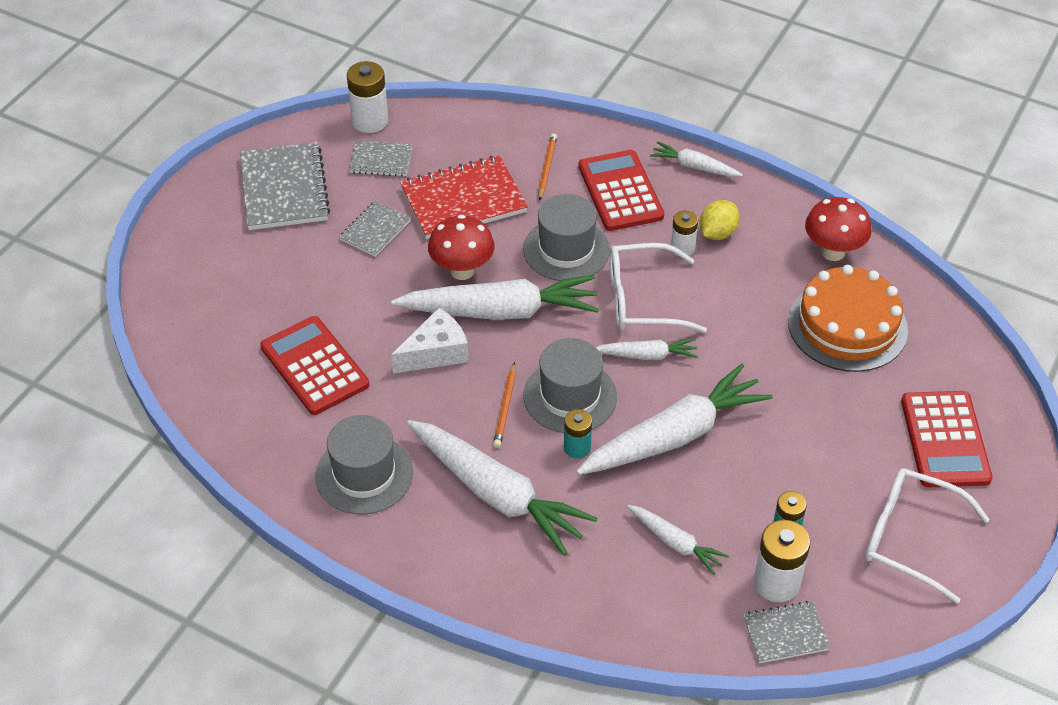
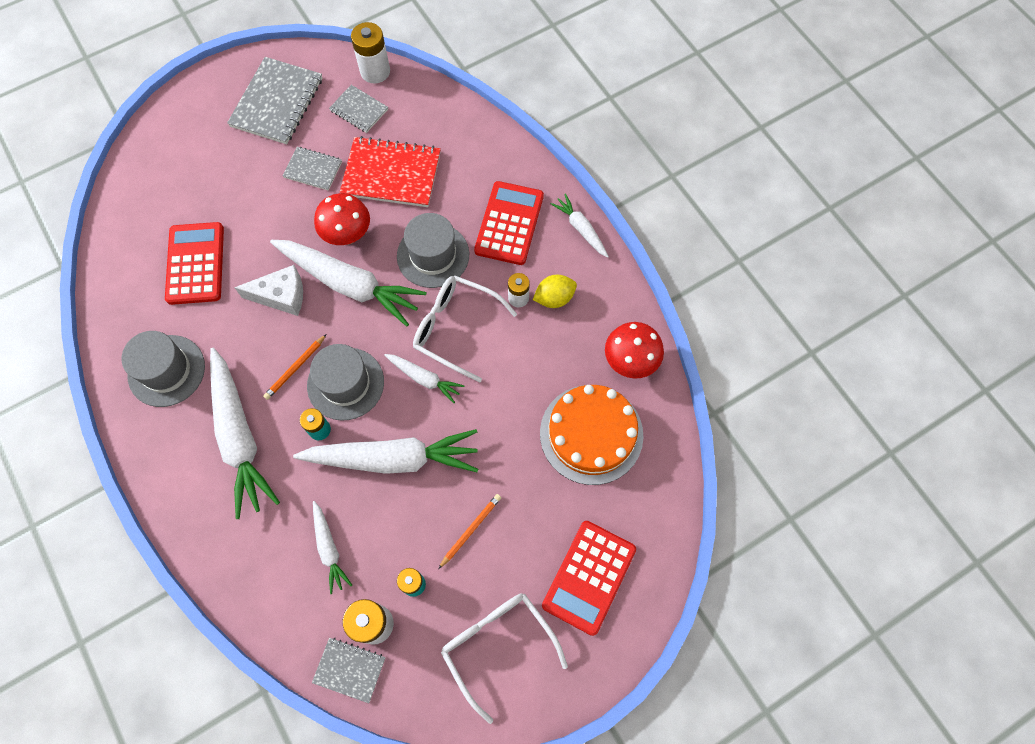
camera: 30 degrees right, 20 degrees up
grey notebook [339,201,411,257] -> grey notebook turned 45 degrees clockwise [282,147,342,191]
orange pencil [538,133,557,201] -> orange pencil moved to [438,494,501,569]

